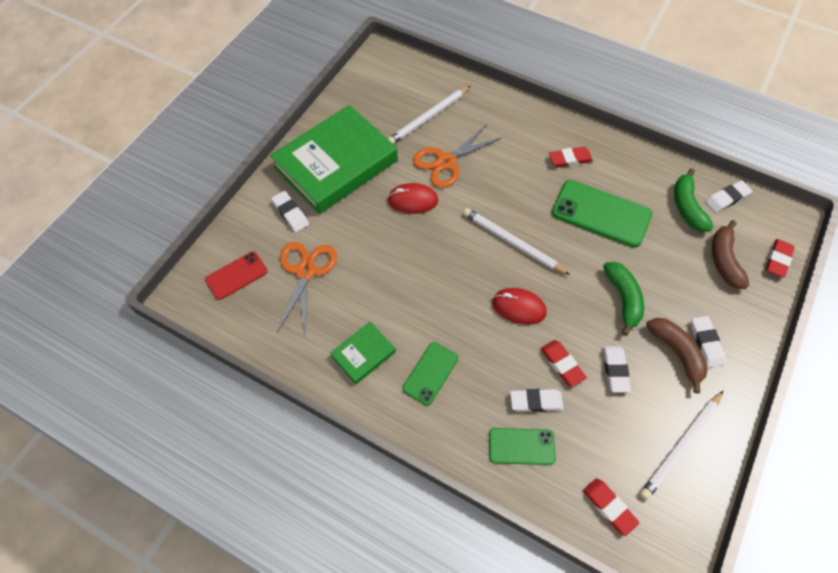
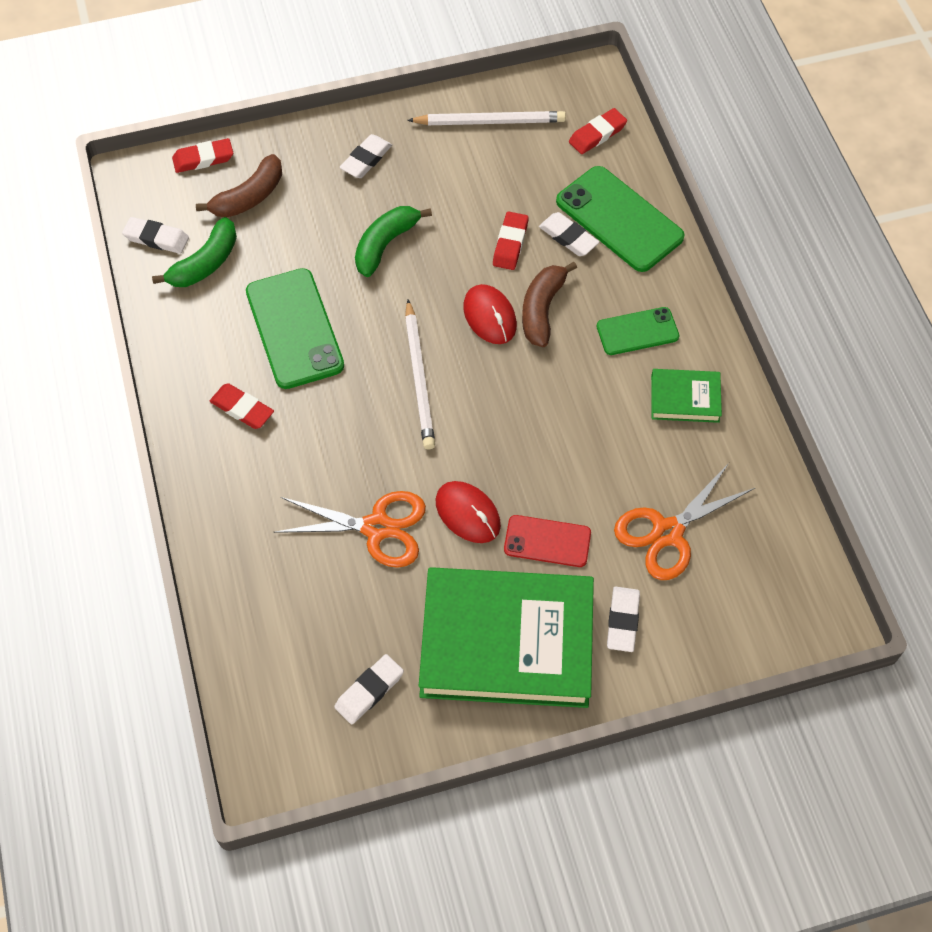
camera: 135 degrees left, 0 degrees up
red phone [205,252,268,300] -> red phone moved to [504,515,591,567]
white pencil [388,86,470,144] -> none
green phone [489,428,556,465] -> green phone [556,166,685,272], size x1.70
red eraser [583,478,639,536] -> red eraser turned 45 degrees clockwise [569,108,627,154]
white eraser [603,346,631,393] -> white eraser moved to [334,654,404,724]
brown banana [646,318,708,394] -> brown banana moved to [522,262,577,347]

